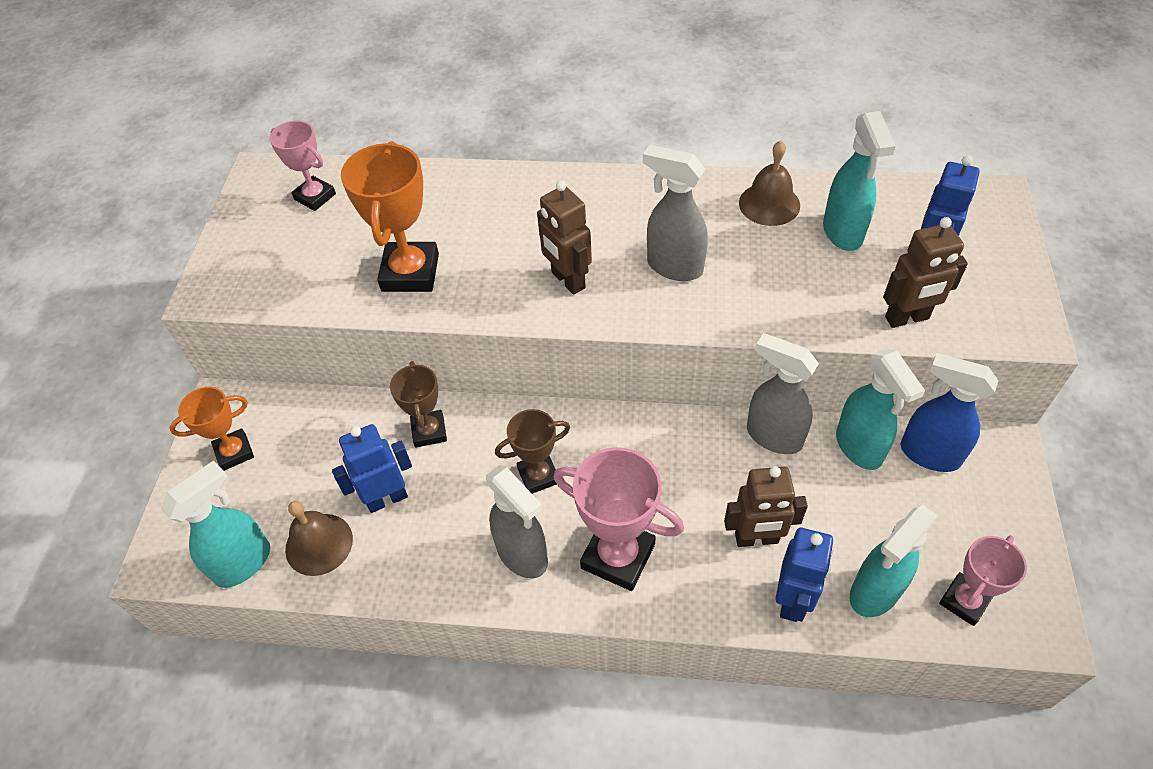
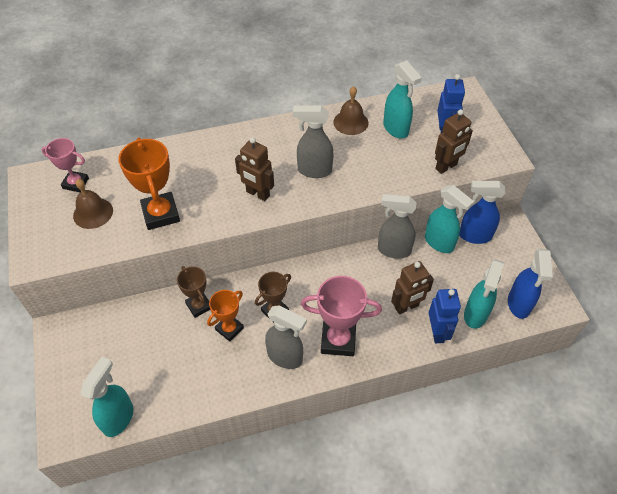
camera: 25 degrees left, 0 degrees up
orange trophy [170,387,254,471] -> orange trophy moved to [207,290,244,342]
brown bell [285,501,353,576] -> brown bell moved to [73,179,113,229]
blue robot [332,424,412,513] -> none
pink trophy [939,535,1027,626] -> blue spray bottle [508,248,553,319]

